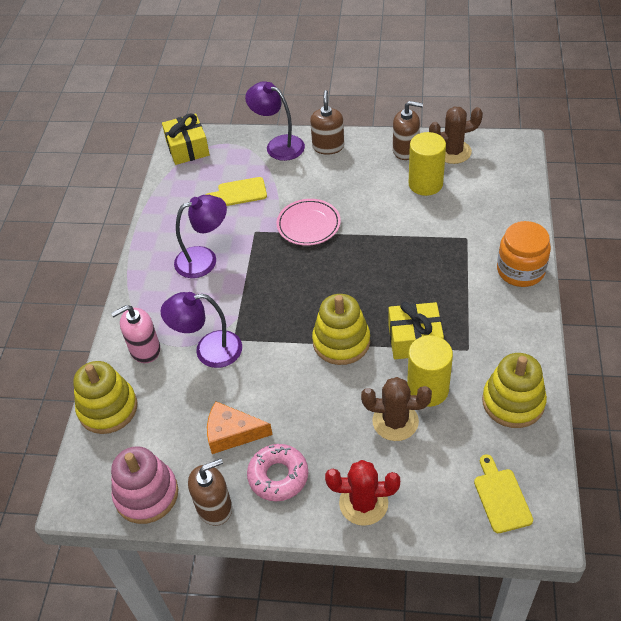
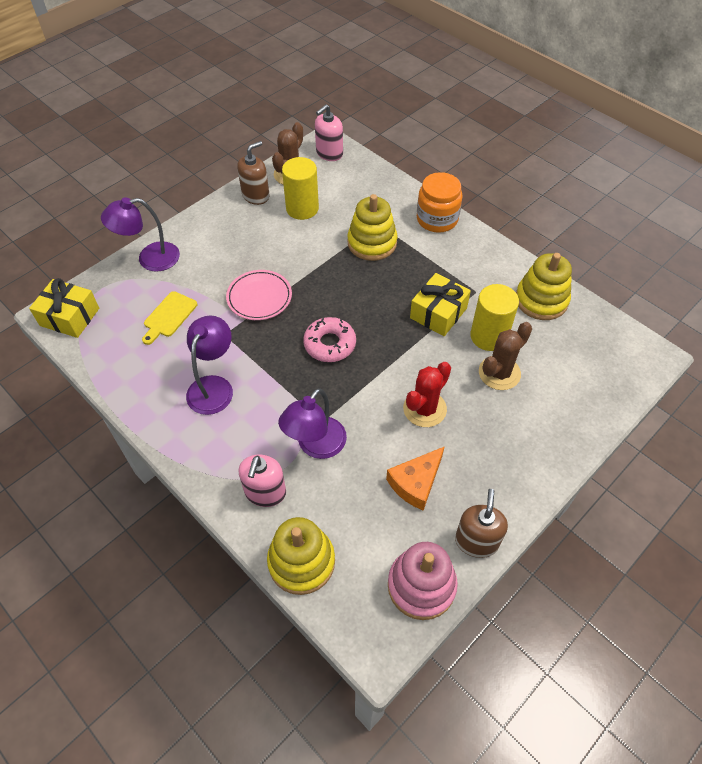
camera: 55 degrees left, 5 degrees up
pink donut [247,444,308,501] -> pink donut moved to [303,317,356,362]
brown soap dispenser [310,90,344,155] -> none
yellow stacking toy [312,294,370,365] -> yellow stacking toy moved to [347,194,397,261]
red cactus [325,460,400,526] -> red cactus moved to [403,362,451,427]
yellow cutting board [474,454,533,533] -> none
none -> pink soap dispenser [315,104,343,161]

